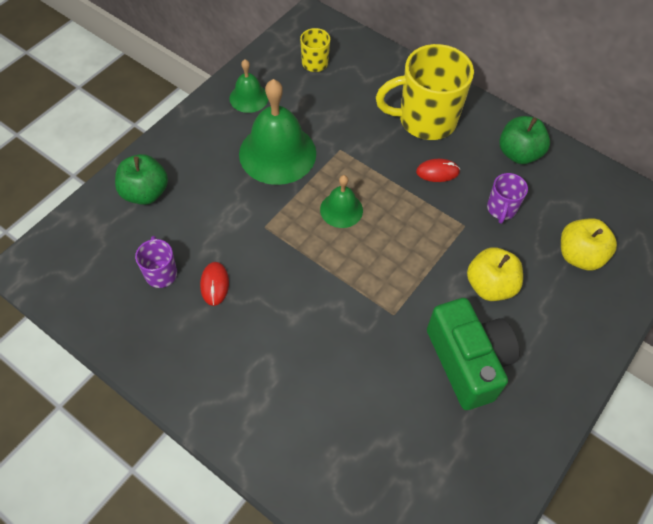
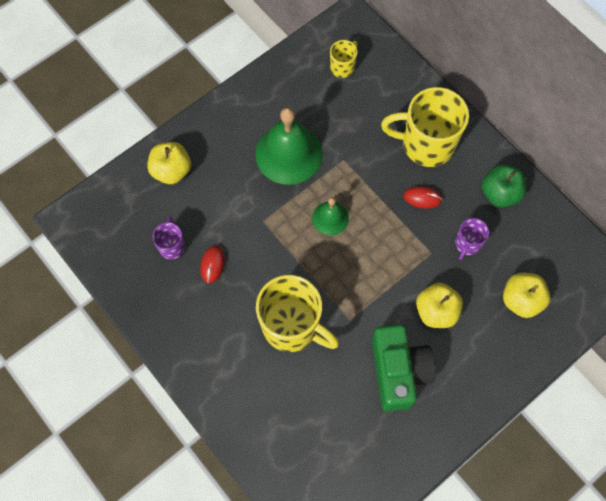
camera: 15 degrees right, 10 degrees up
green apple [115,154,168,205] -> yellow apple [147,142,191,184]
green bell [229,59,268,113] -> none
none -> yellow mug [256,275,339,352]

